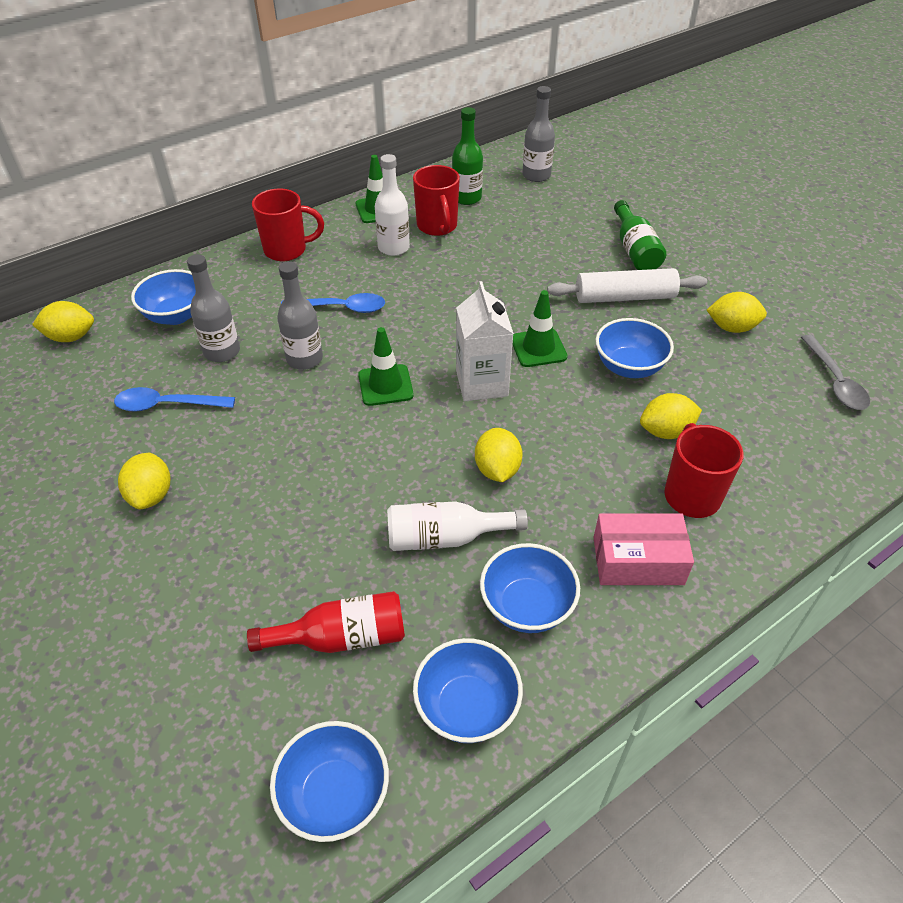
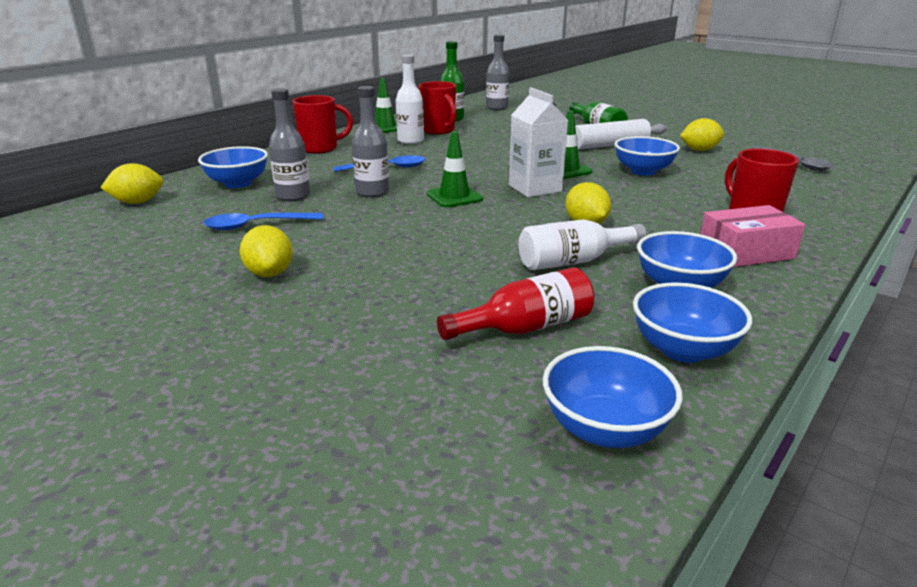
camera: 15 degrees left, 20 degrees down
yellow lemon [640,393,702,439] -> none

